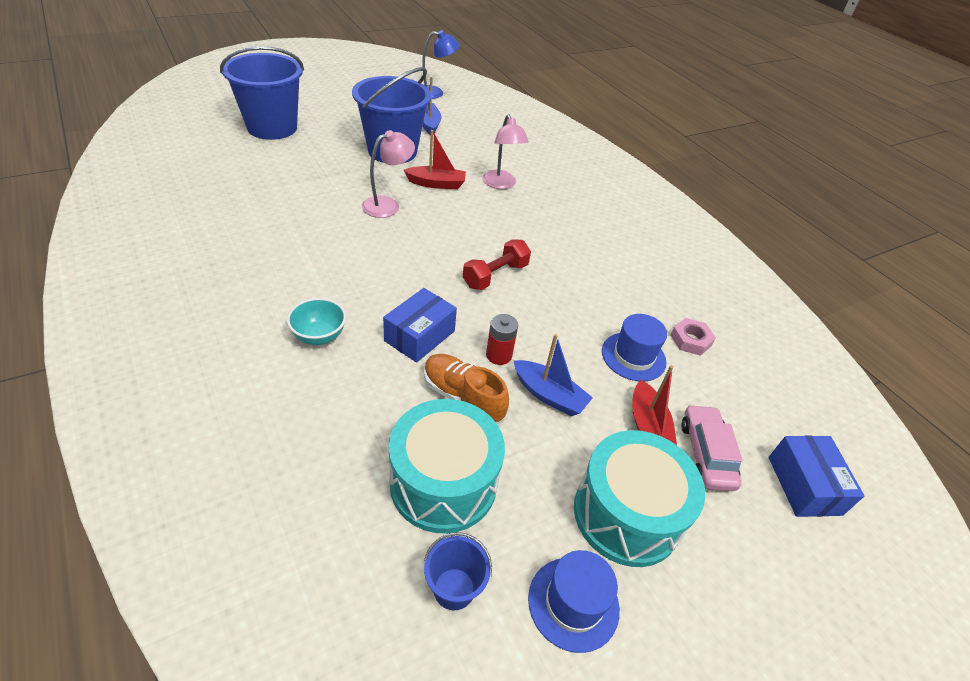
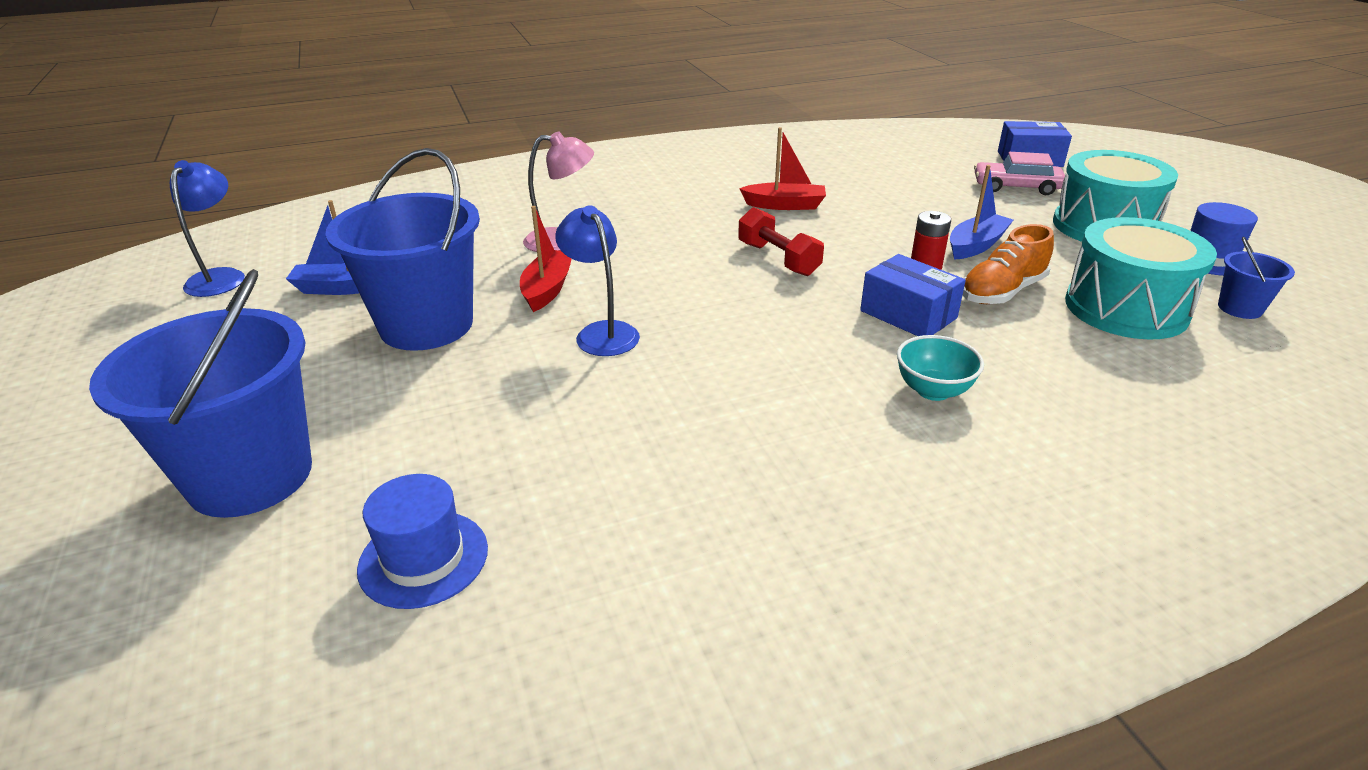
camera: 75 degrees left, 10 degrees down
pink lamp [362,130,415,218] -> blue lamp [555,205,640,356]
blue hat [602,314,667,381] -> blue hat moved to [357,474,488,609]
red boat [632,365,677,445] -> red boat moved to [739,127,826,210]
pink nut [671,318,716,356] -> none

